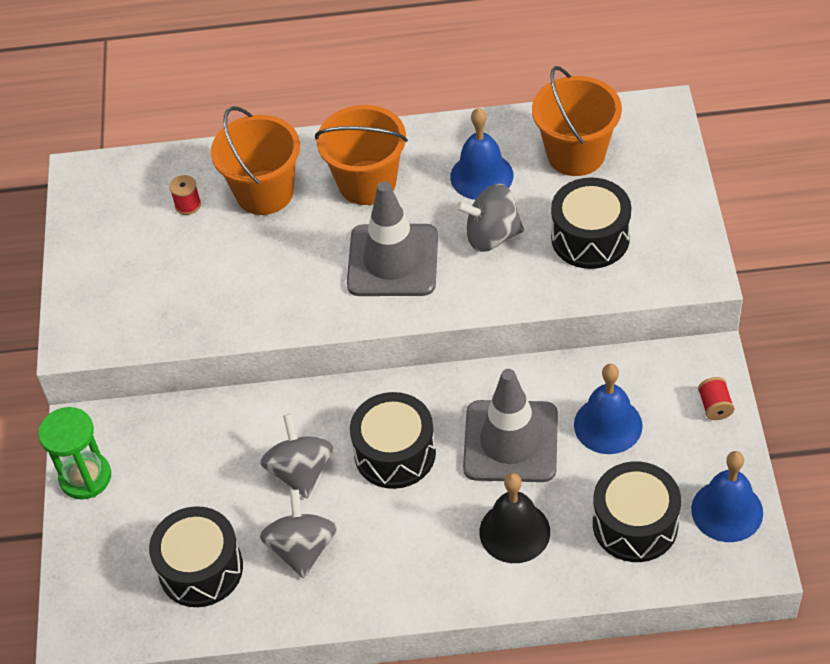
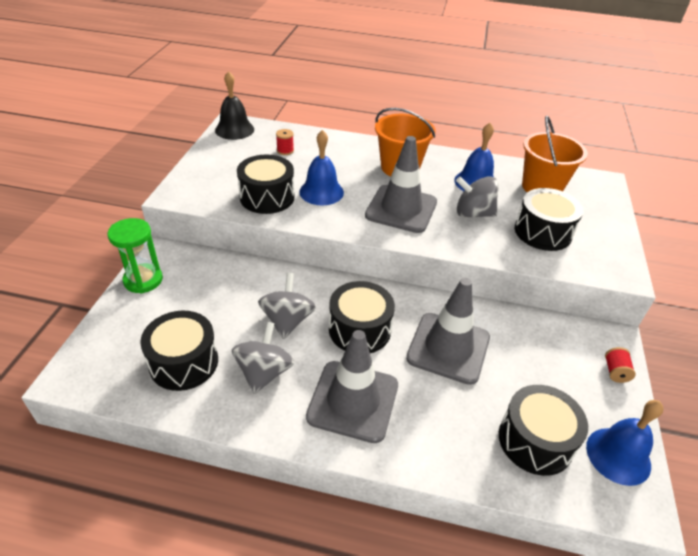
camera: 10 degrees right, 10 degrees down
orange bucket [211,106,300,215] -> none
black bell [479,473,550,563] -> black bell moved to [215,71,254,140]
blue bell [574,364,643,454] -> blue bell moved to [299,130,344,205]
none -> black drum [237,155,294,214]
none -> grey traffic cone [306,330,398,443]

